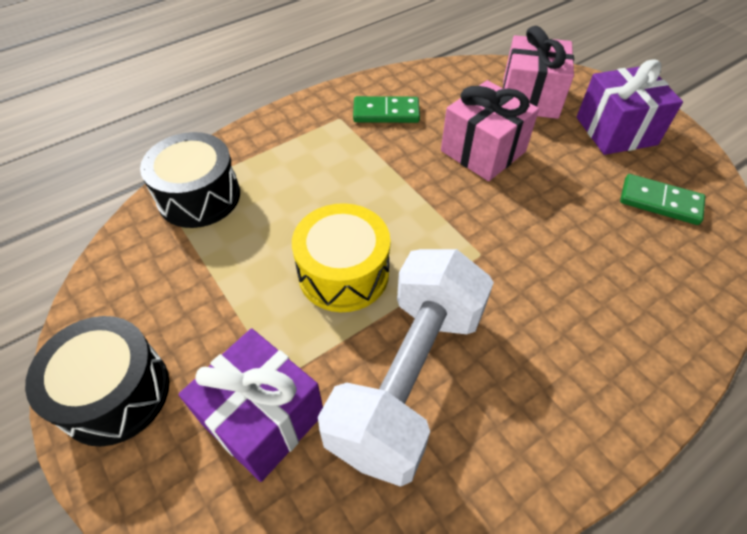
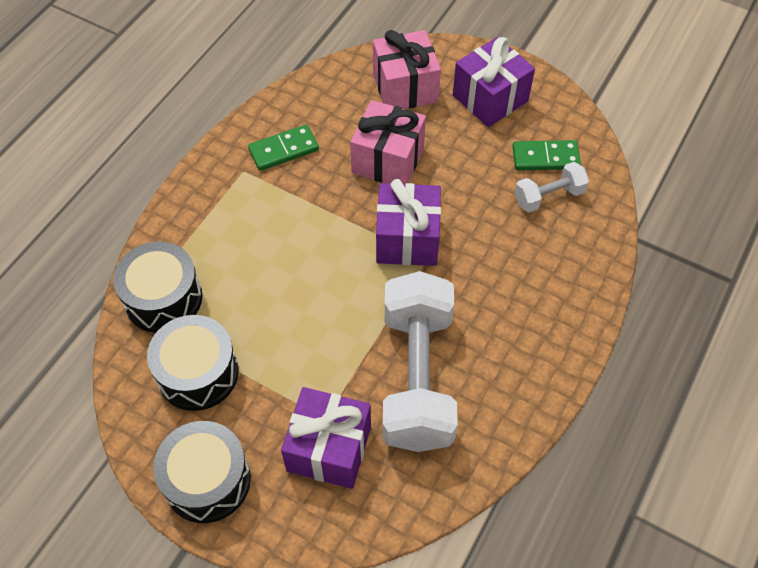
camera: 25 degrees left, 5 degrees up
yellow drum [292,203,390,312] -> none
none -> black drum [147,315,239,411]
none -> purple gift [376,179,441,266]
none -> white dumbbell [515,162,589,213]

